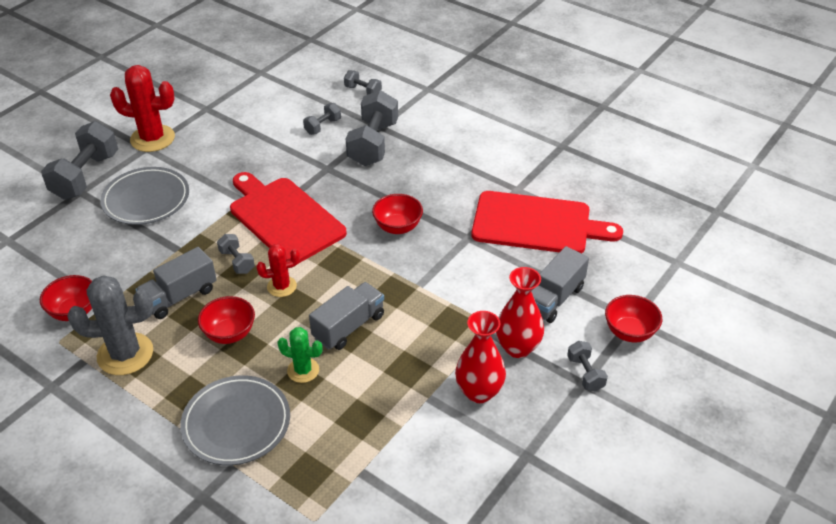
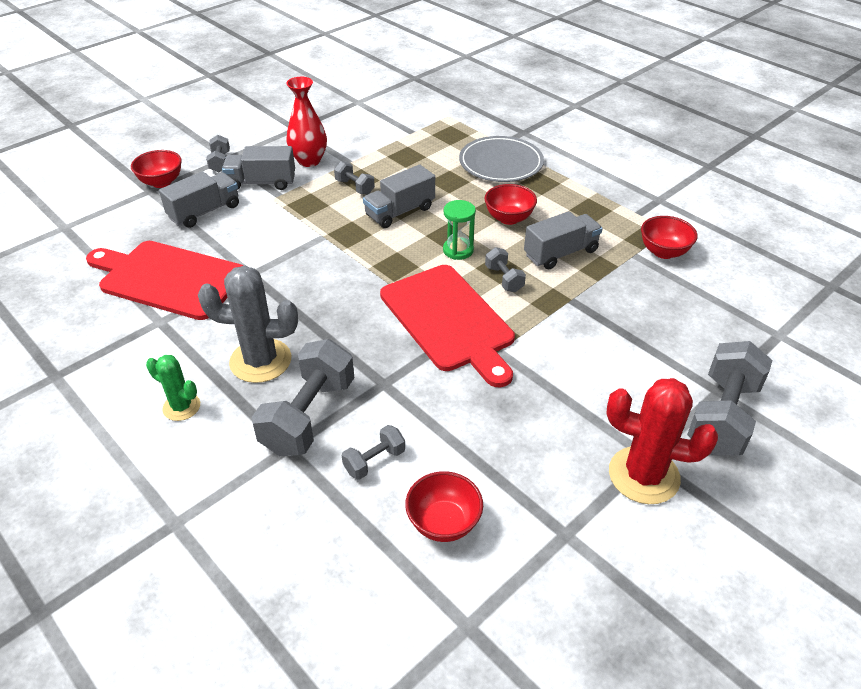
camera: 170 degrees left, 0 degrees up
grey cactus [68,275,153,375] -> grey cactus moved to [198,266,298,383]
grey plate [100,167,189,225] -> none
red cactus [256,244,300,297] -> green hourglass [443,200,476,260]
green cactus [277,327,323,383] -> green cactus moved to [146,355,200,421]
grey dumbbell [344,70,382,95] -> grey dumbbell moved to [334,161,375,195]
red bowl [372,194,423,234] -> red bowl moved to [405,471,483,542]
red vase [496,267,544,358] -> grey truck [222,146,295,190]

